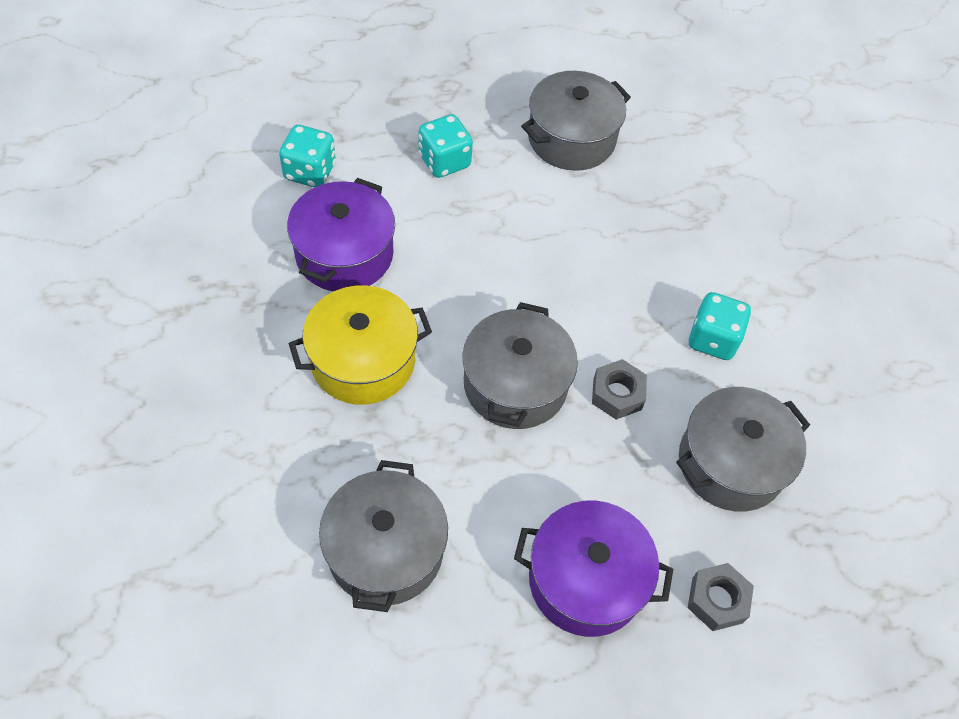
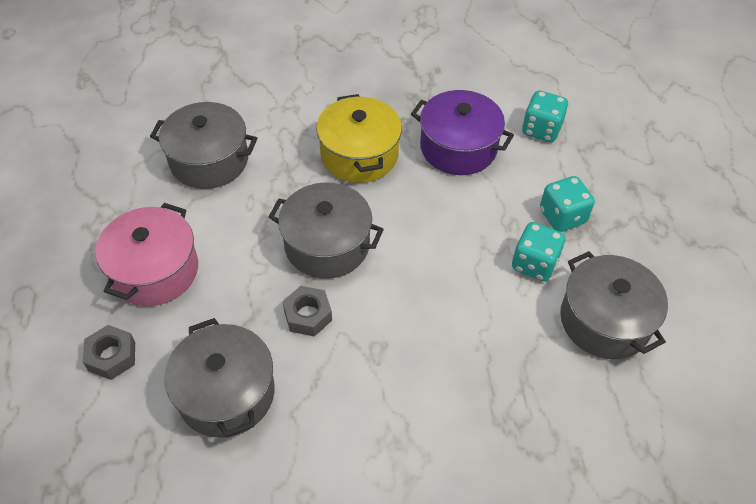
camera: 100 degrees right, 5 degrees down
purple pot [514,501,673,637] -> pink pot [95,203,198,306]
turquoise dice [689,292,751,360] -> turquoise dice moved to [512,222,566,281]

